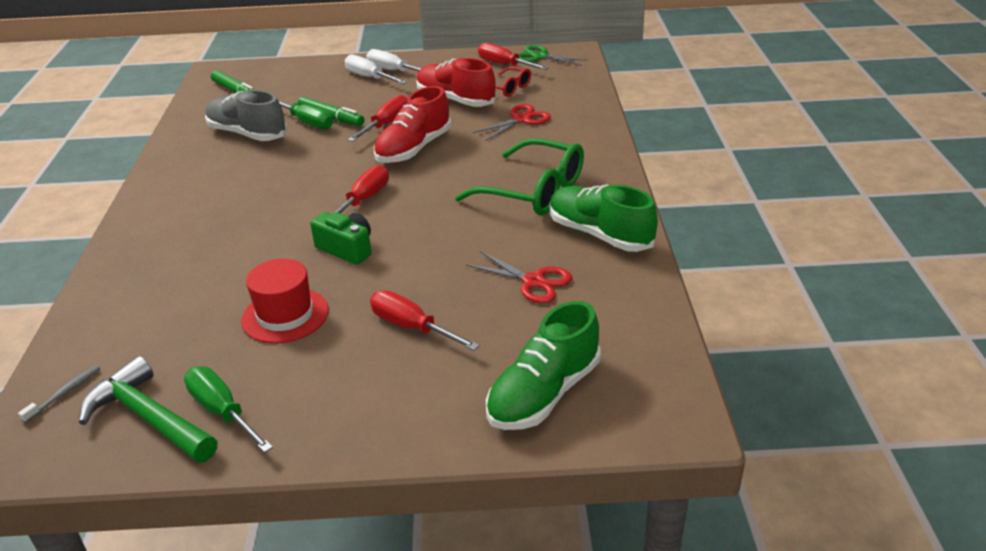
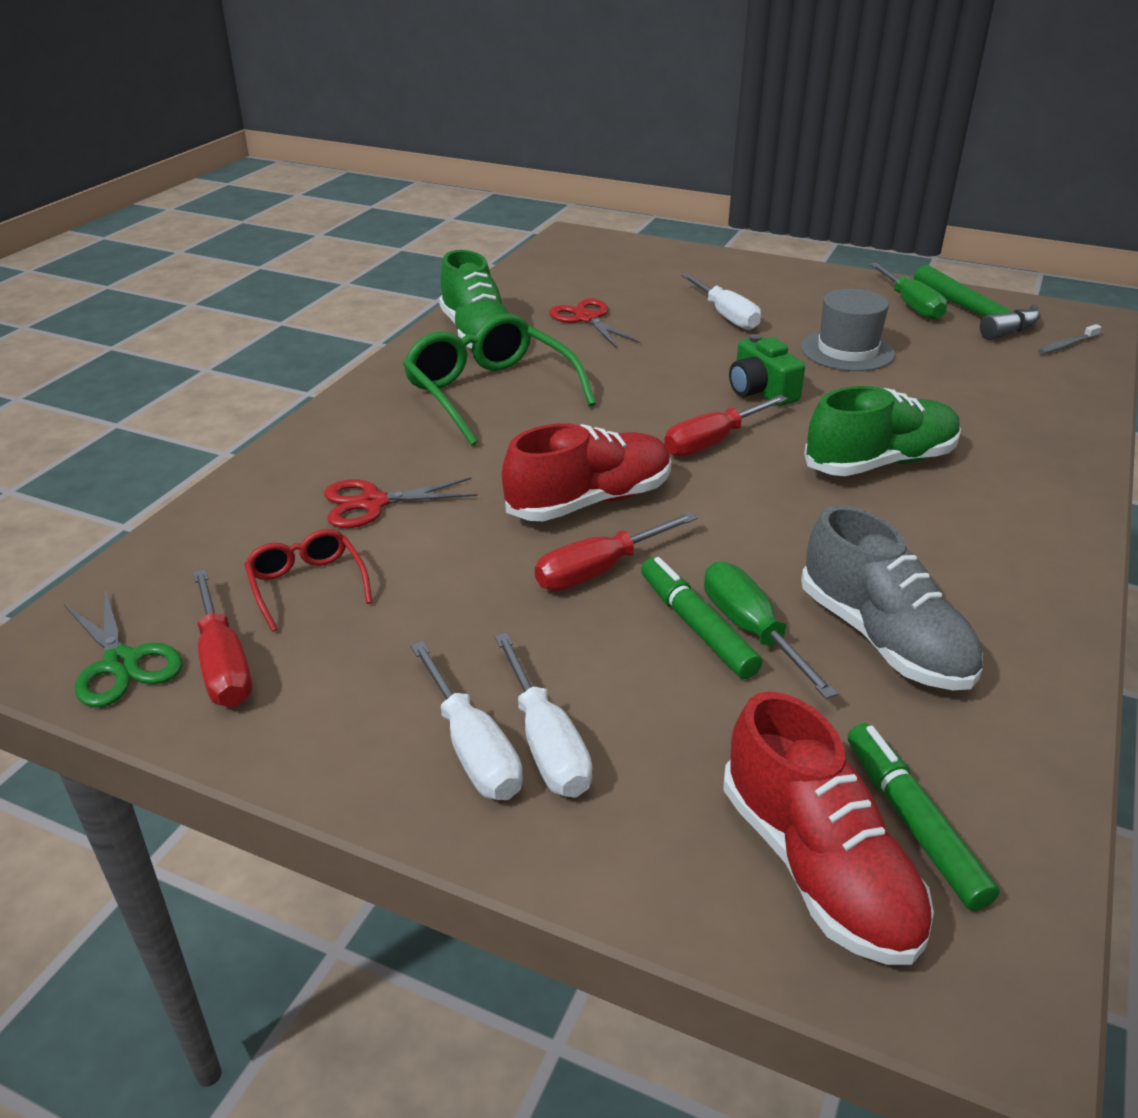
camera: 155 degrees left, 0 degrees up
red hat [241,259,329,343] -> grey hat [801,288,895,371]
red screwdriver [370,290,480,351] -> white screwdriver [681,273,761,330]
red shoe [416,58,496,107] -> red shoe moved to [723,691,934,965]
green shoe [486,301,601,430] -> green shoe moved to [804,386,961,476]

